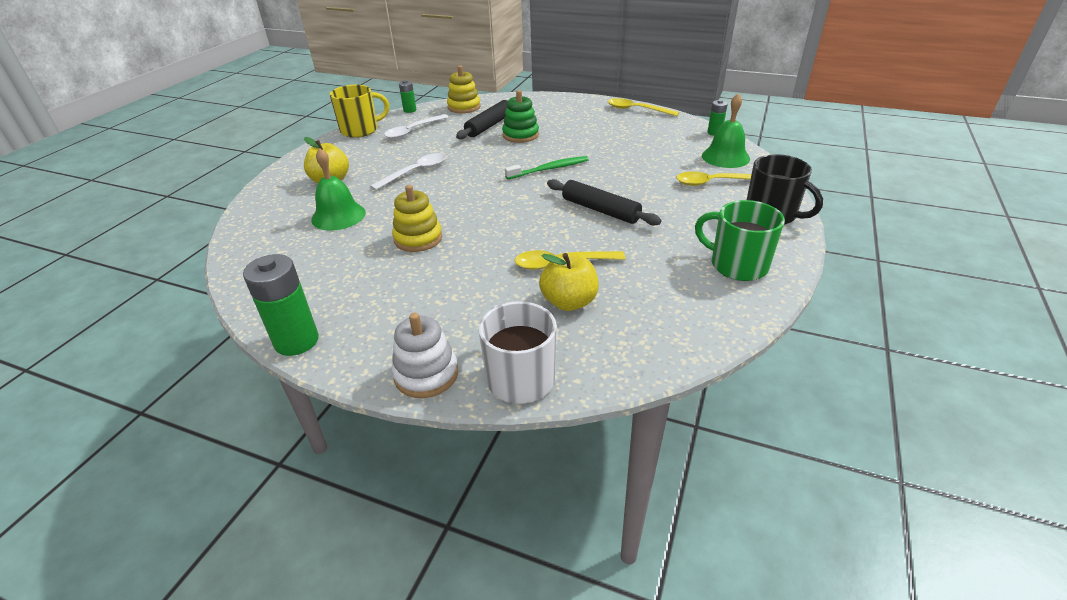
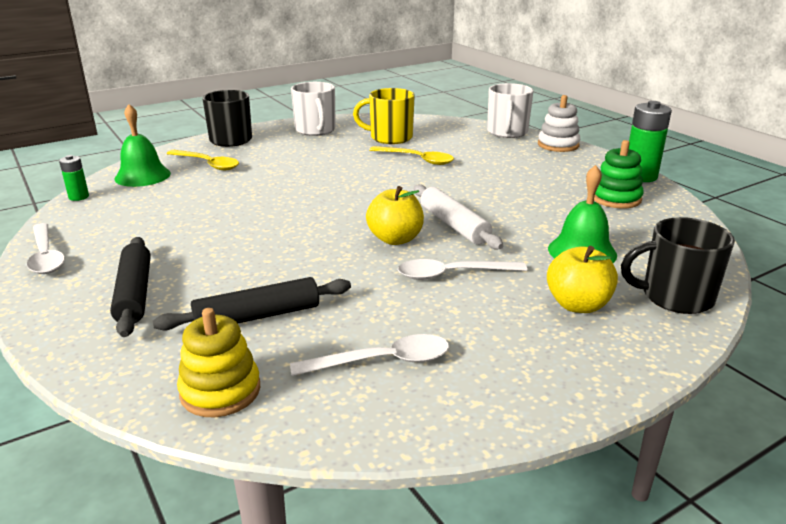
camera: 145 degrees left, 10 degrees down
yellow mug [329,85,389,138] -> yellow mug moved to [353,88,415,144]
yellow stacking toy [392,185,442,252] -> none
green battery [399,80,416,113] -> none
green stacking toy [502,90,539,143] -> green stacking toy moved to [594,140,644,208]
green toothbrush [505,156,589,179] -> none
yellow apple [539,253,599,311] -> yellow apple moved to [366,186,424,245]
black rolling pin [547,179,662,226] -> black rolling pin moved to [110,237,151,337]
yellow spoon [608,98,679,116] -> white spoon [27,223,65,274]
green mug [695,200,785,281] -> white mug [291,82,336,136]
none -> white rolling pin [414,184,504,249]
none -> black mug [621,217,735,314]

